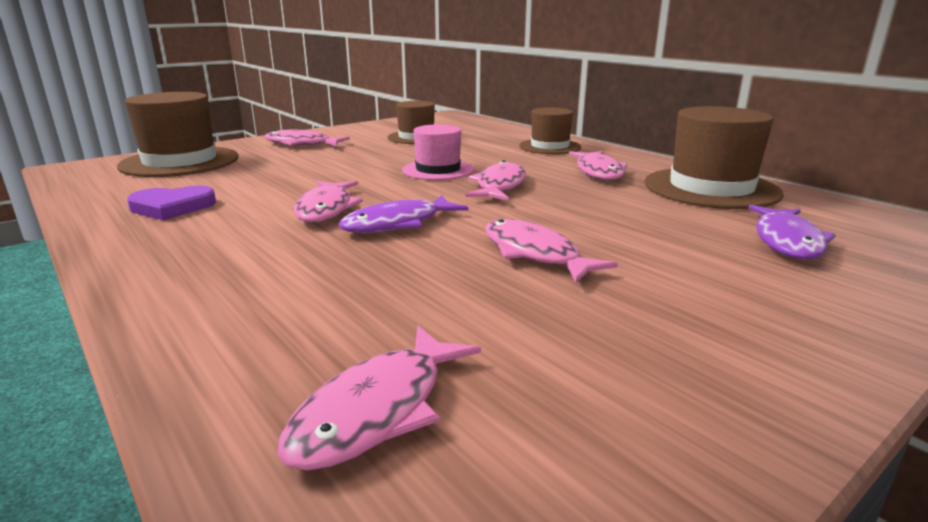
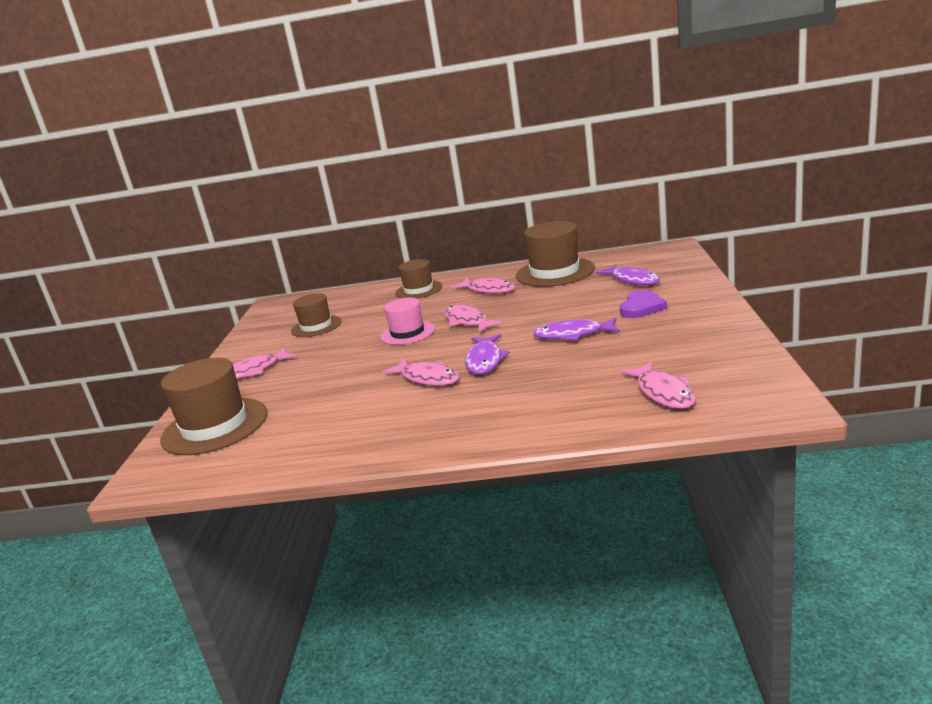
camera: 45 degrees left, 0 degrees up
purple heart [127,186,216,220] -> purple heart moved to [620,290,667,318]
pink fish [485,219,618,283] -> purple fish [533,317,620,341]

